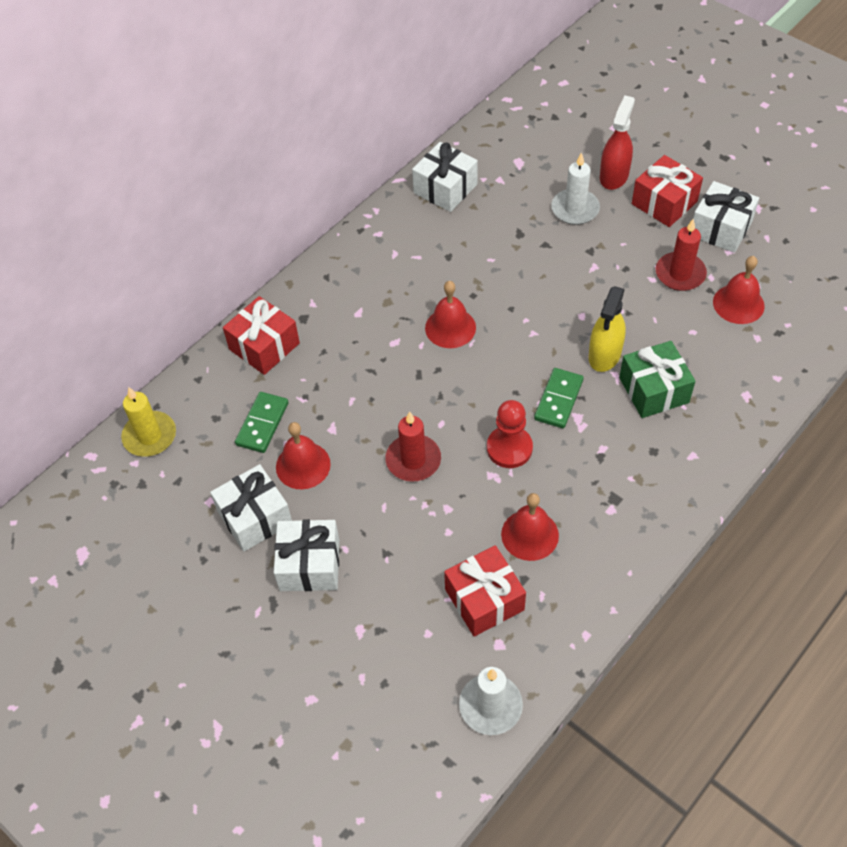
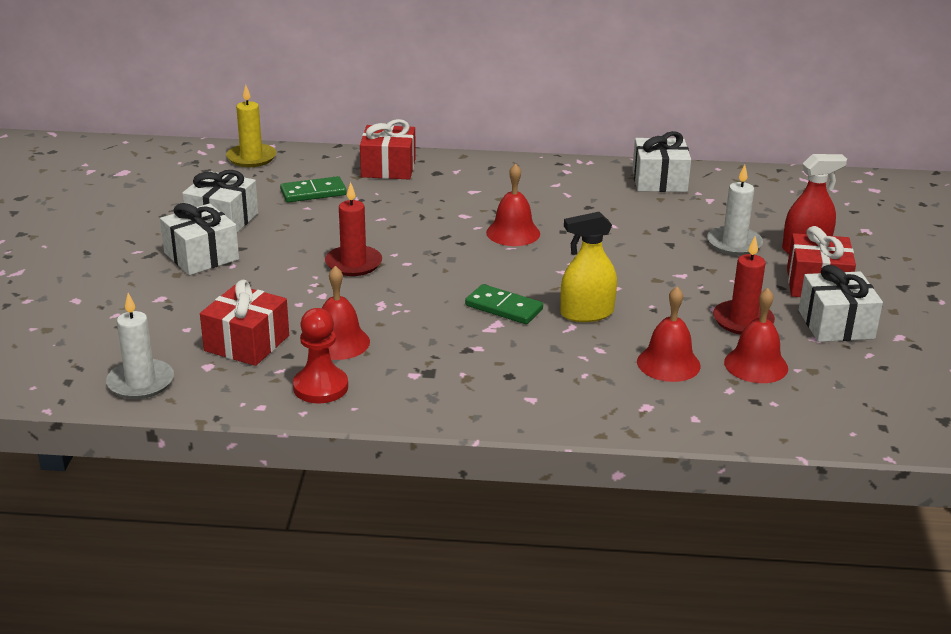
camera: 50 degrees right, 25 degrees down
red bell [276,422,331,489] -> red bell moved to [637,286,701,382]
red pawn [487,400,533,468] -> red pawn moved to [293,308,348,404]
green domino [534,368,584,428] -> green domino turned 45 degrees clockwise [465,284,543,324]
green gift [619,341,696,418] -> none

